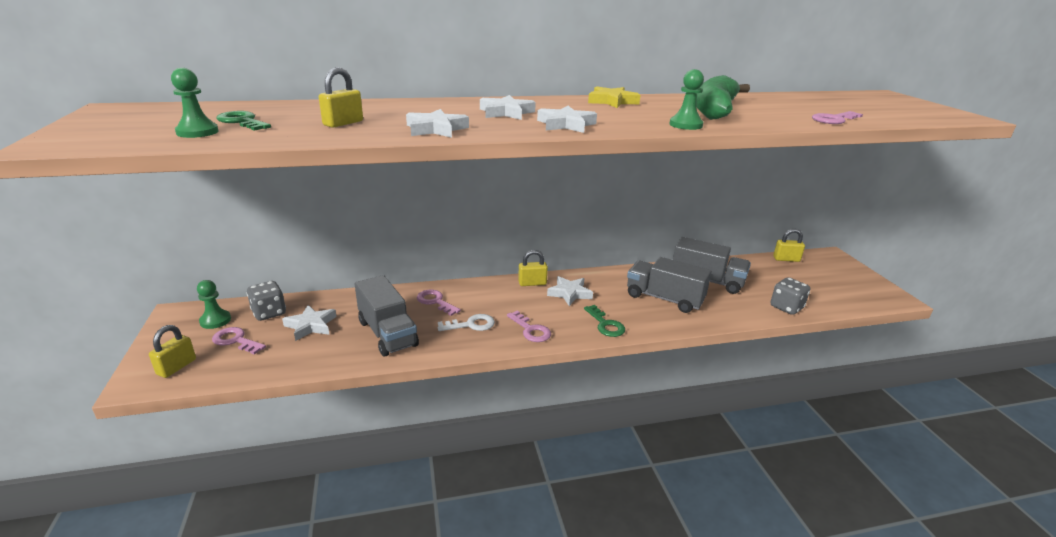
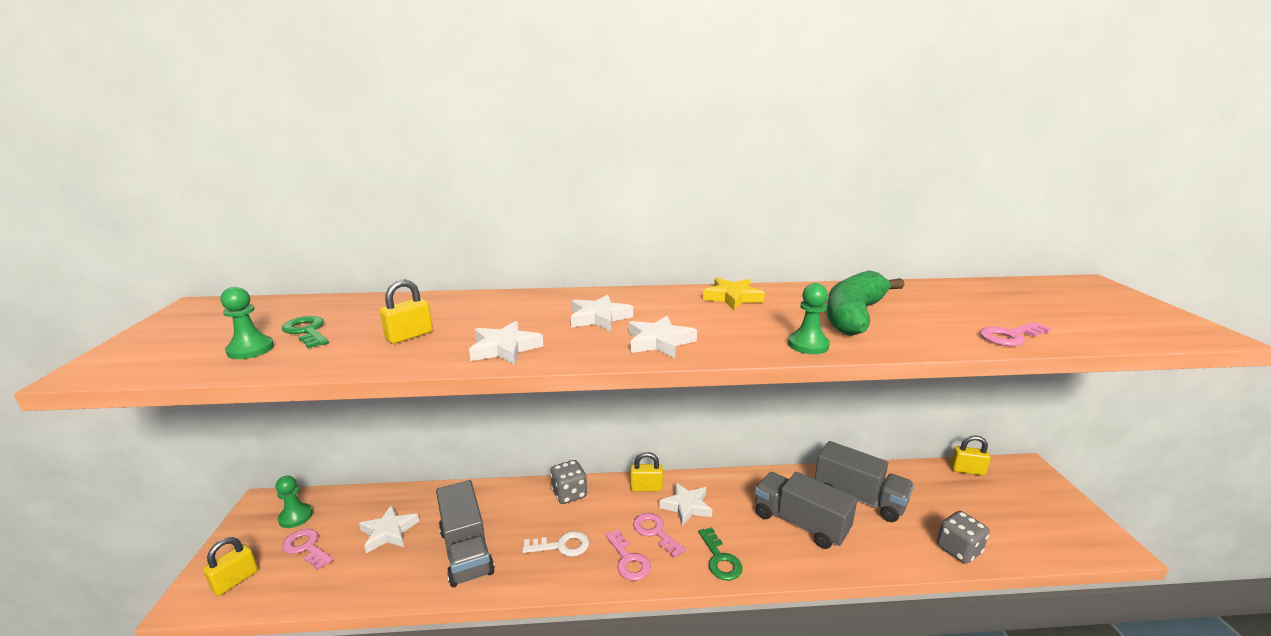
camera: 10 degrees right, 5 degrees down
grey dice [247,281,286,321] -> grey dice moved to [550,460,587,504]
pink key [417,290,461,316] -> pink key moved to [633,513,686,558]

